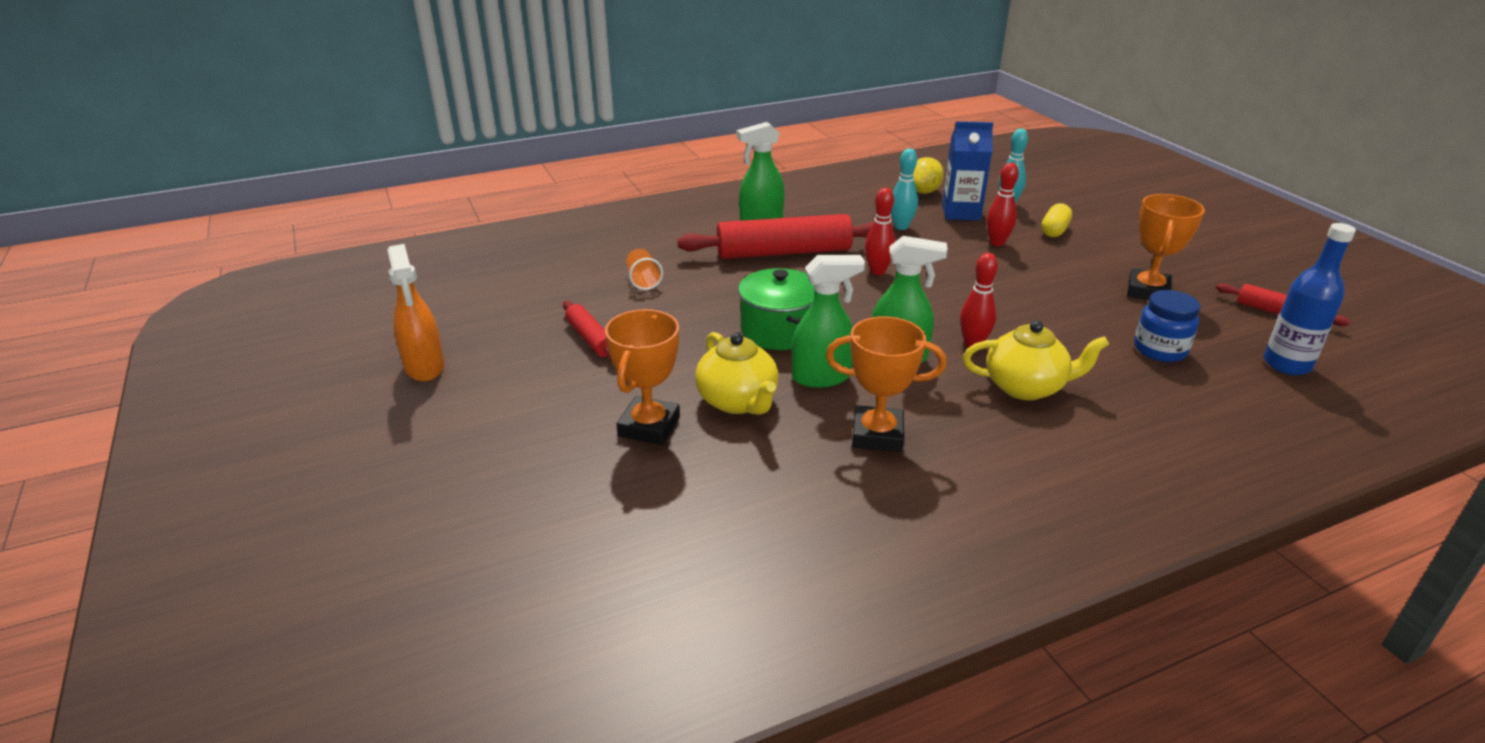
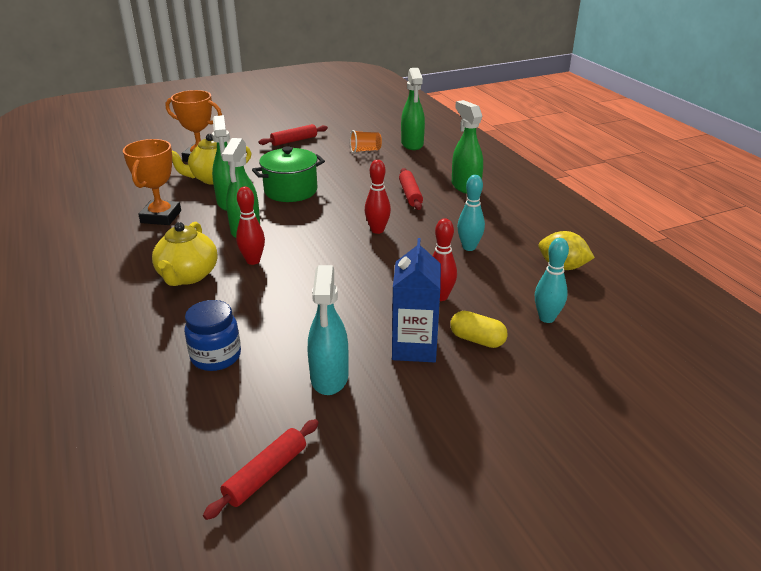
camera: 90 degrees right, 0 degrees up
orange spray bottle [387,244,445,382] -> none
red rolling pin [677,214,874,259] -> red rolling pin [399,168,423,210], size x0.51
blue carton [942,121,993,221] -> blue carton moved to [392,238,441,362]
orange trophy [1127,194,1205,300] -> turquoise spray bottle [308,265,349,395]
blue bottle [1264,223,1356,375] -> none
none -> green spray bottle [401,68,425,150]

